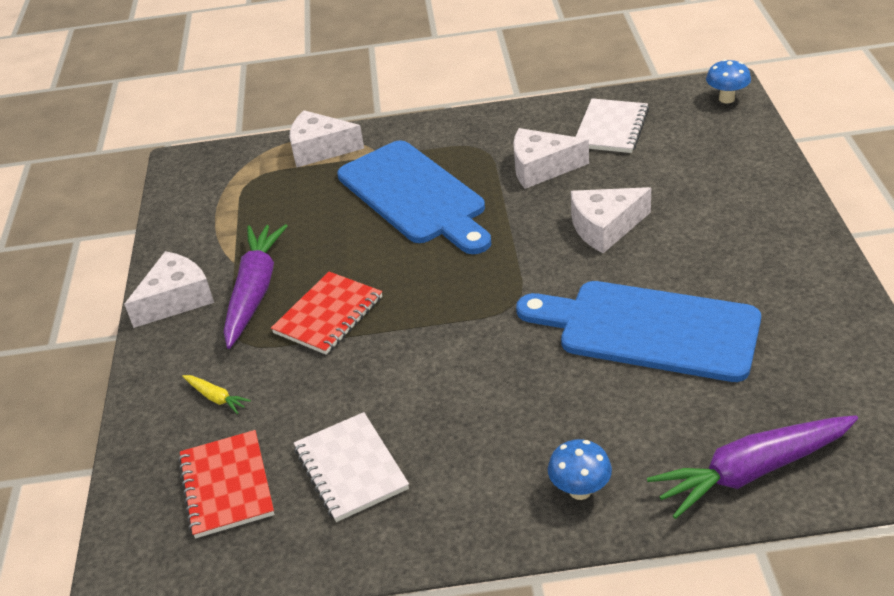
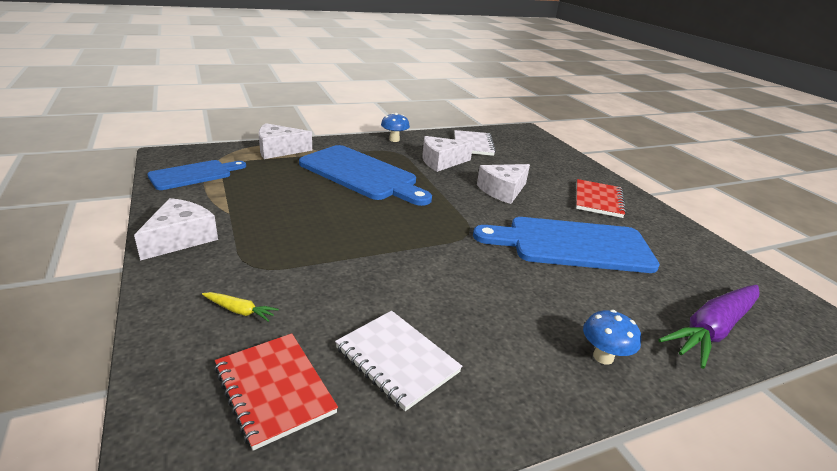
camera: 25 degrees left, 10 degrees down
purple carrot [224,224,287,349] -> none
red notebook [271,272,382,355] -> red notebook moved to [576,179,626,218]
blue mushroom [706,59,751,103] -> blue mushroom moved to [381,113,410,142]
none -> blue cutting board [147,160,246,190]

